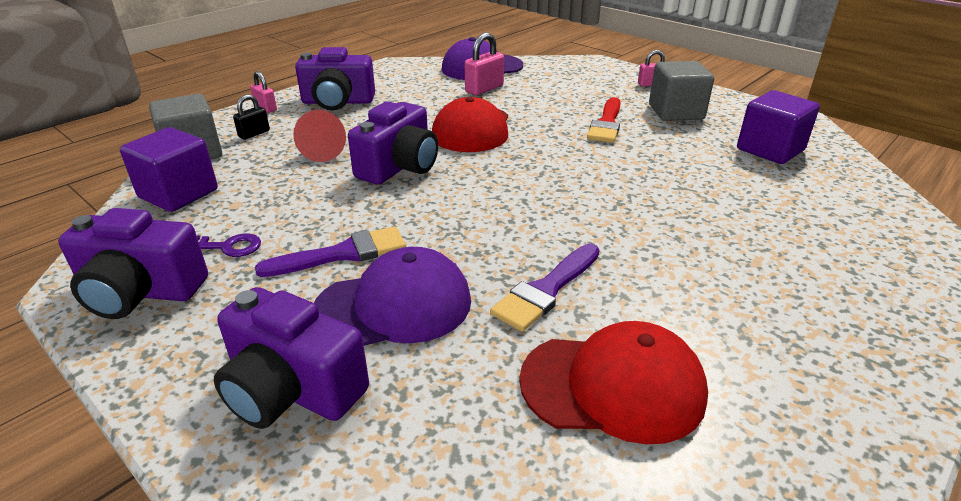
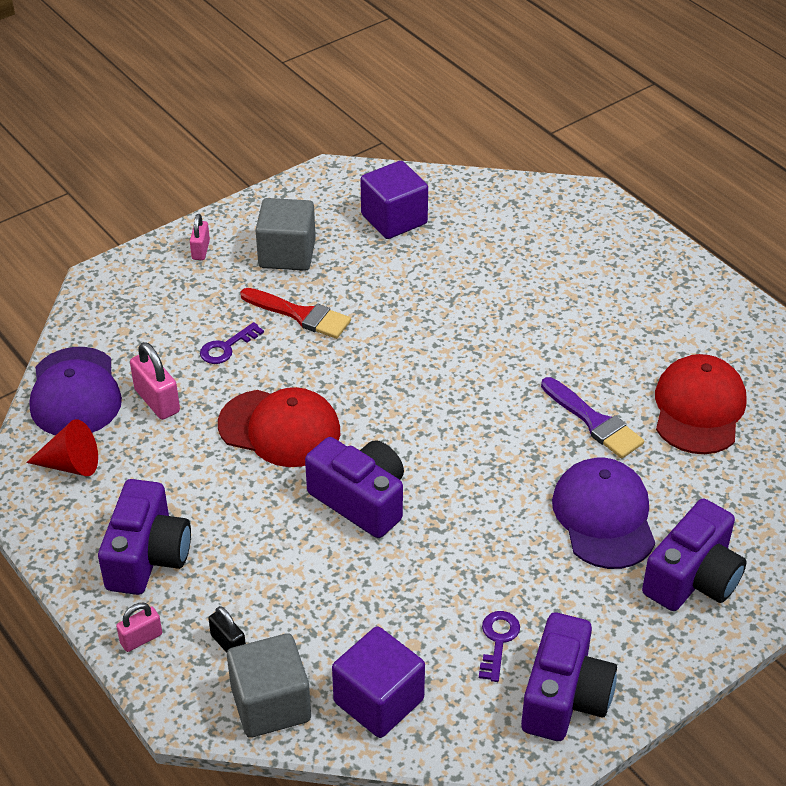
camera: 80 degrees left, 10 degrees up
purple brush [255,226,406,277] -> none
red cone [293,110,346,162] -> red cone moved to [26,419,98,476]
none -> purple key [200,322,264,364]

